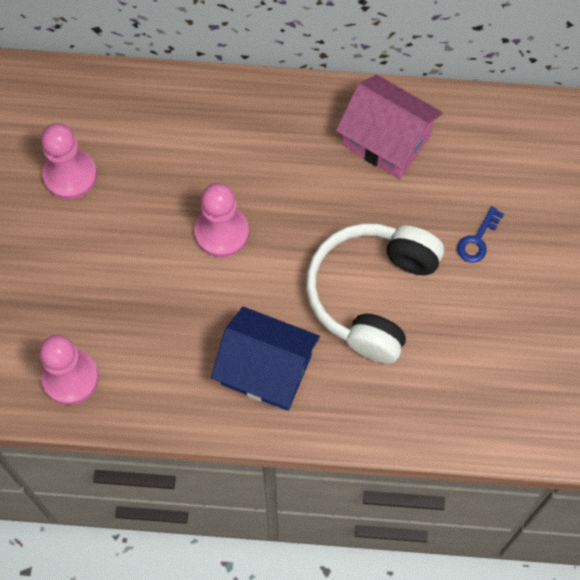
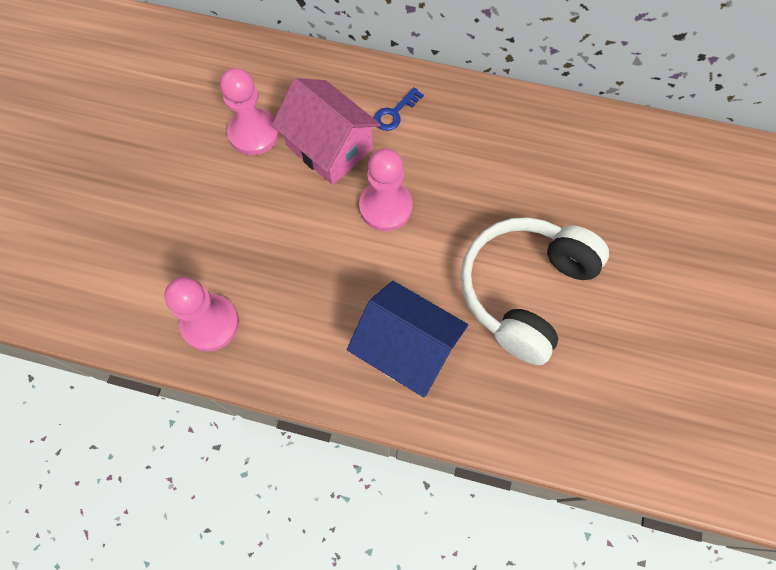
camera: 10 degrees right, 0 degrees up
pink house [336,75,443,179] -> pink house moved to [272,78,381,185]
blue key [457,206,504,263] -> blue key moved to [374,87,424,131]

